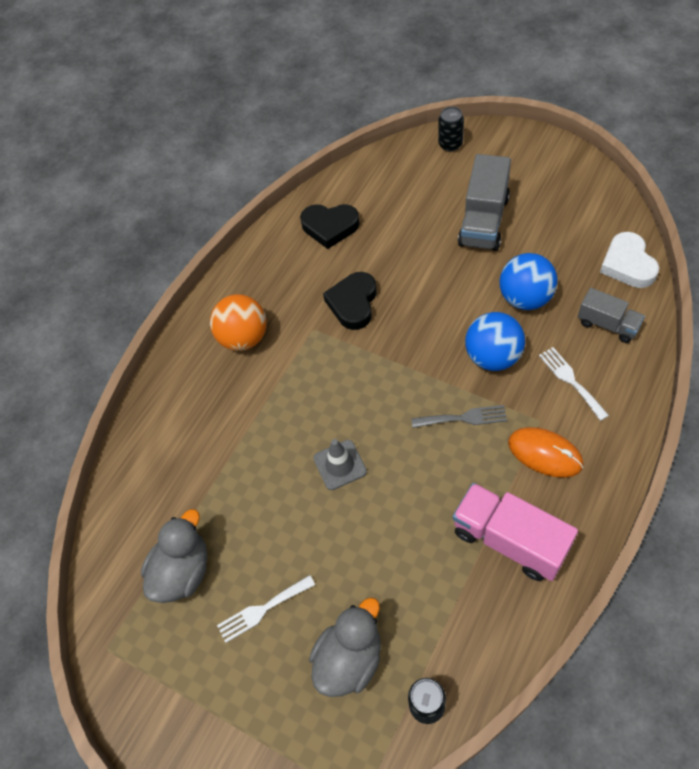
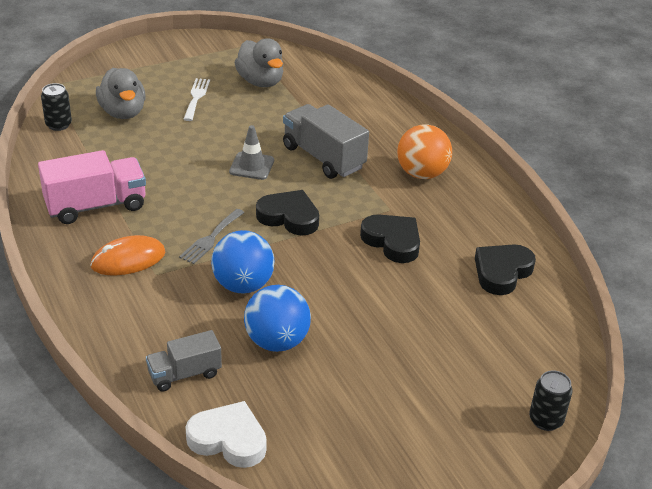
camera: 115 degrees right, 20 degrees down
grey truck [458,154,511,251] -> grey truck moved to [283,104,369,179]
white fork [539,347,609,421] -> none
none -> black heart [256,190,319,236]

